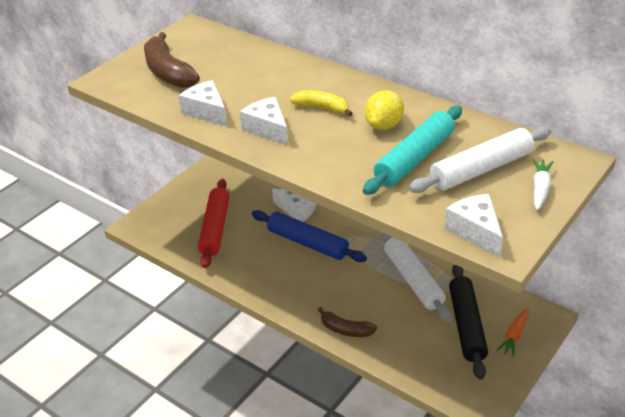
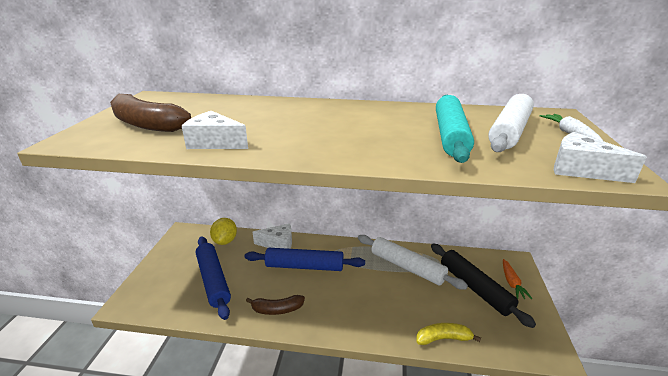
camera: 30 degrees left, 10 degrees down
red rolling pin [198,179,229,268] -> blue rolling pin [196,237,231,320]
white cheese [240,97,288,146] -> none
yellow banana [290,90,353,116] -> yellow banana moved to [416,323,481,345]
brown banana [318,307,377,337] -> brown banana moved to [246,295,305,315]
yellow lemon [365,90,404,130] -> yellow lemon moved to [210,218,237,245]

